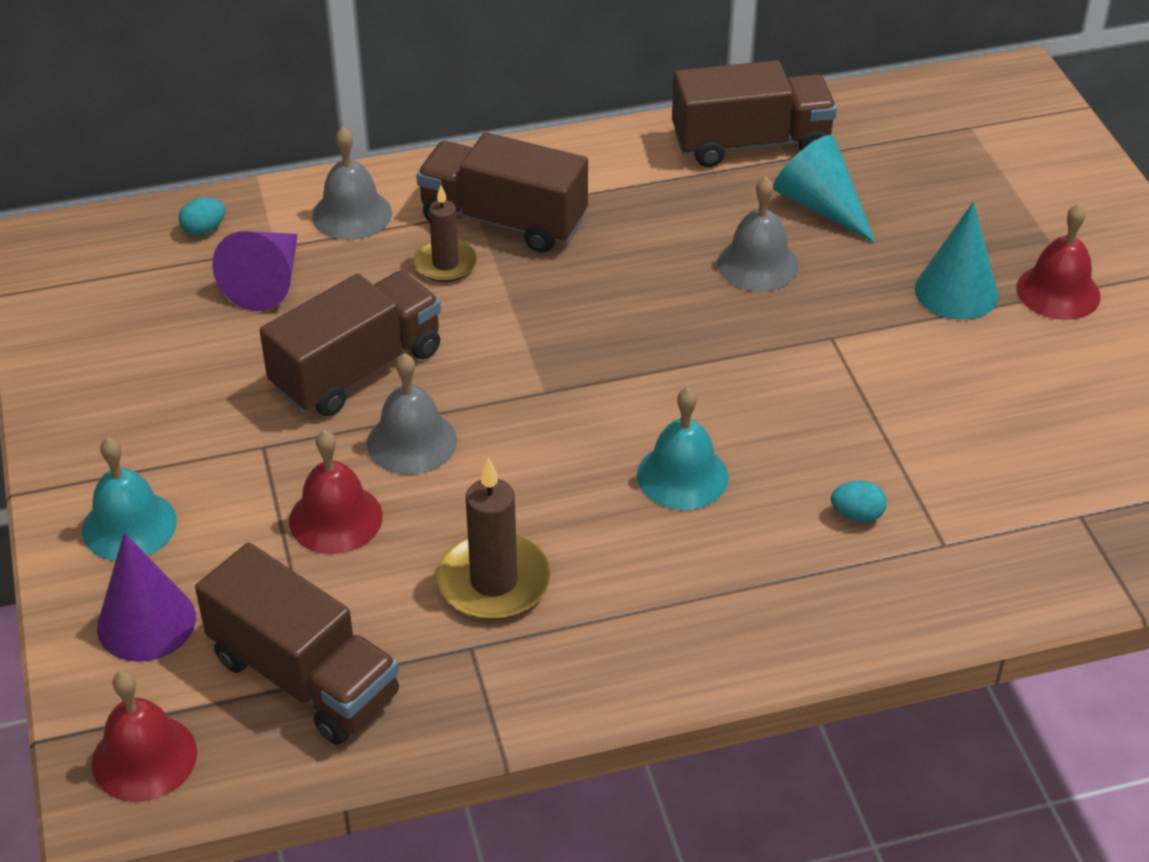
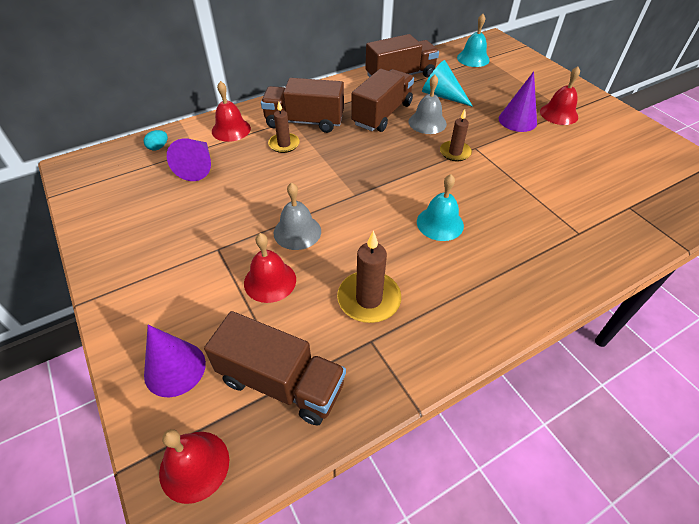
camera: 15 degrees left, 5 degrees up
turquoise bell [82,437,177,561] -> turquoise bell moved to [457,14,490,67]
brown truck [260,271,441,416] -> brown truck moved to [351,69,414,132]
grey bell [312,127,392,240] -> red bell [212,81,251,142]
turquoise egg [831,480,887,523] -> none
turquoise cone [915,202,999,320] -> purple cone [499,71,537,132]
none -> brown candle [440,109,472,161]

